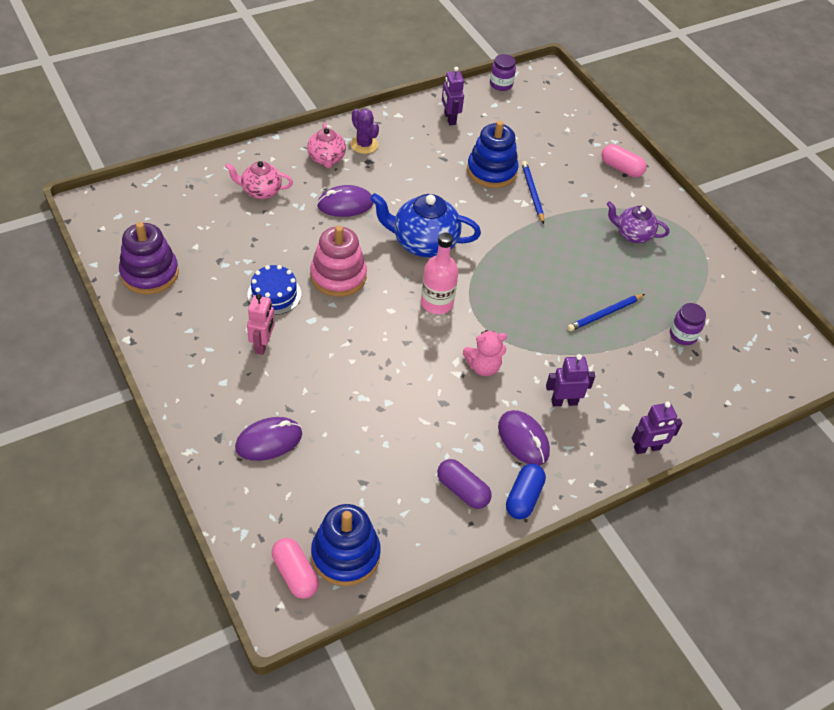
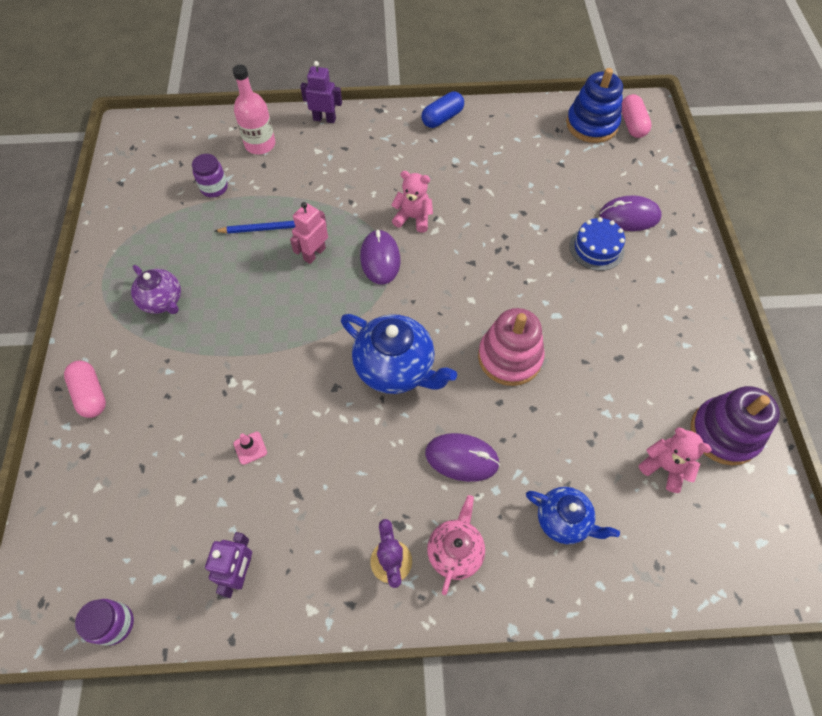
camera: 150 degrees left, 10 degrees up
pink teapot [225,161,293,199] -> blue teapot [526,487,620,544]
blue cake [247,265,301,315] -> blue cake moved to [569,217,625,271]
pink robot [247,294,275,355] -> pink robot moved to [290,202,328,264]
pink bottle [421,233,458,314] -> pink bottle moved to [232,65,275,154]
purple capsule [437,459,492,509] -> none
blue stacking toy [467,121,518,188] -> pink traffic cone [233,432,267,465]
purple mouse [498,410,550,465] -> purple mouse moved to [360,229,400,285]
blue pencil [522,161,544,224] -> none
purple robot [546,354,595,406] -> none
none -> pink teddy bear [639,428,712,493]

